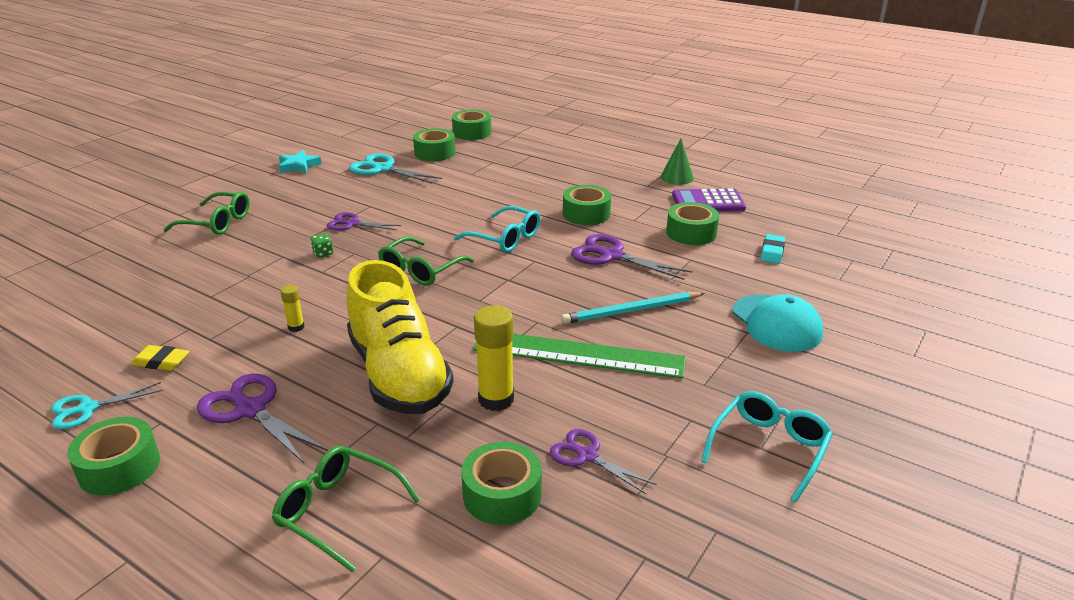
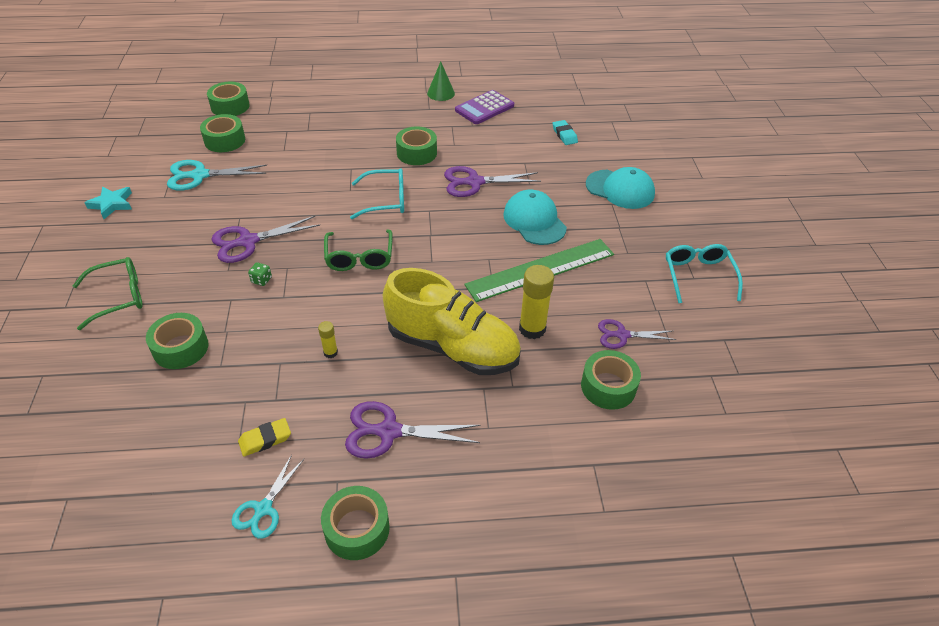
camera: 40 degrees left, 15 degrees up
green glasses [272,446,421,573] -> none
purple scissors [327,212,401,231] -> purple scissors [211,216,320,263], size x1.54
turquoise pencil [561,292,705,324] -> turquoise cap [503,190,567,245]
green tape [666,202,719,245] -> green tape moved to [146,313,208,369]

